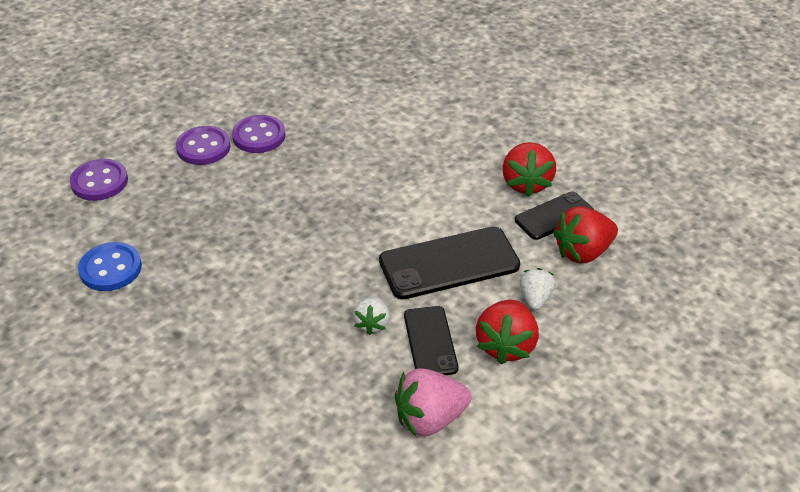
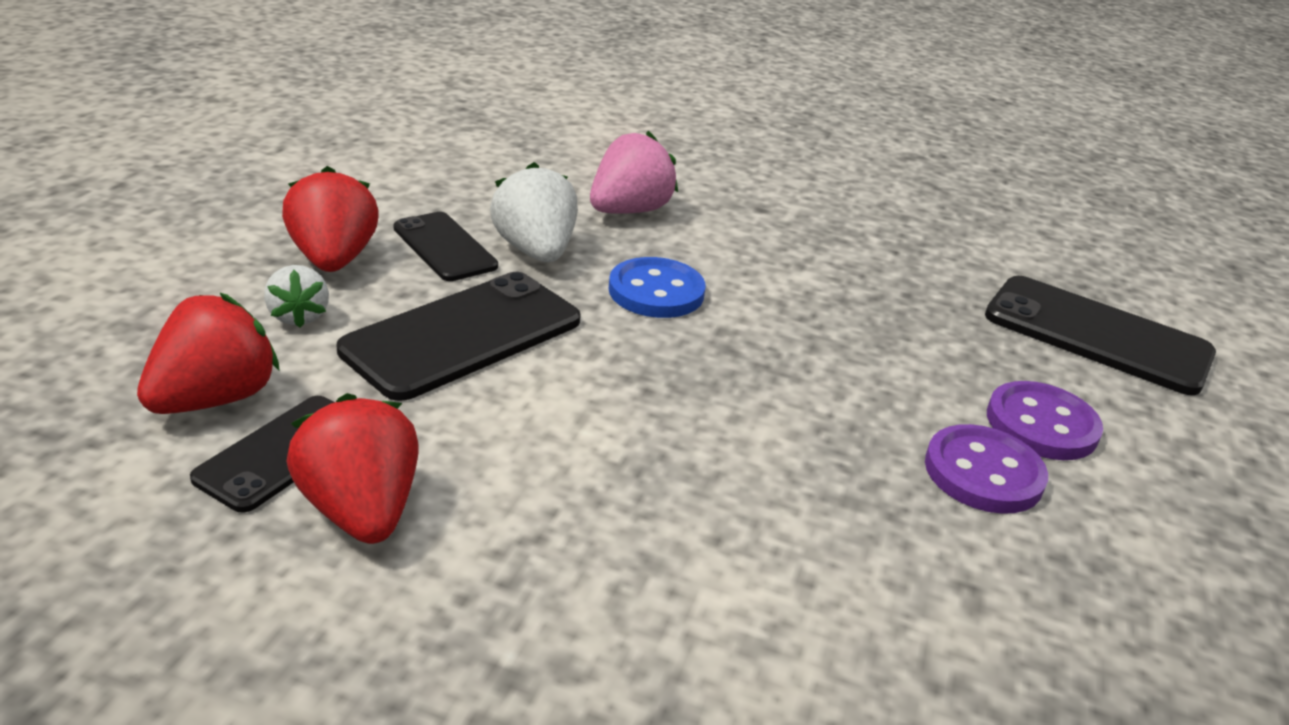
camera: 150 degrees right, 10 degrees down
purple button [70,159,128,201] -> black phone [985,276,1216,395]
blue button [78,242,142,291] -> blue button moved to [609,257,706,318]
white strawberry [353,296,390,335] -> white strawberry [490,162,578,262], size x1.65
pink strawberry [395,368,472,436] -> pink strawberry moved to [590,131,678,214]

